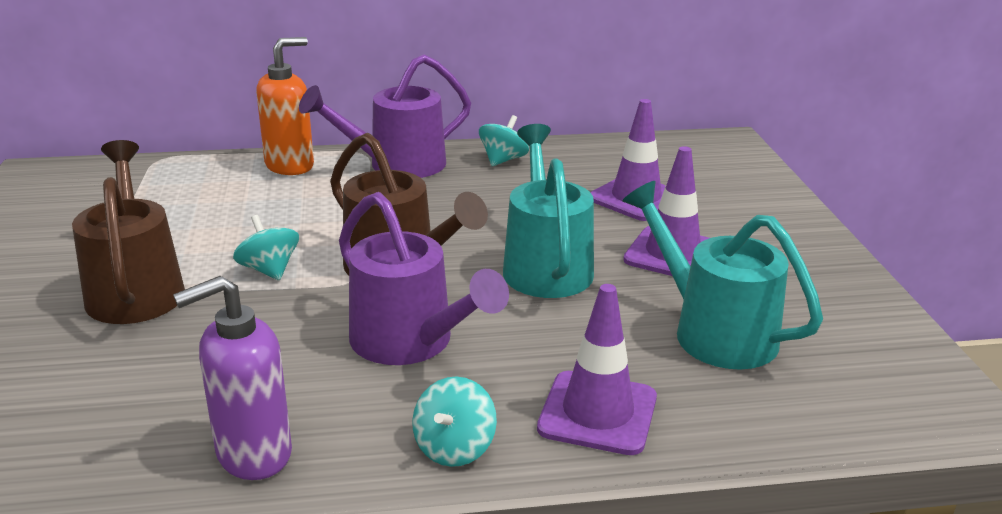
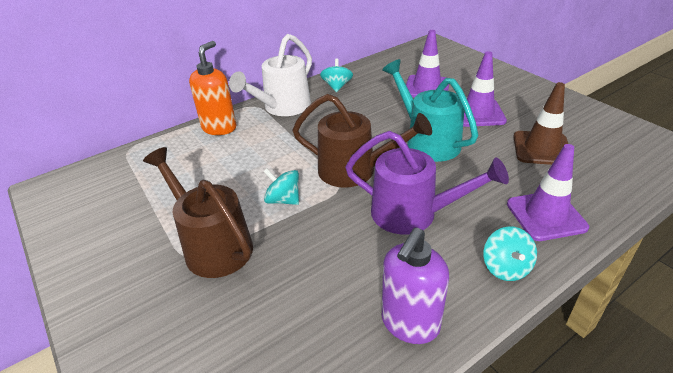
camera: 25 degrees left, 10 degrees up
purple watering can [299,54,471,178] -> white watering can [229,34,312,116]
turquoise watering can [622,181,823,370] -> brown traffic cone [513,82,568,165]

